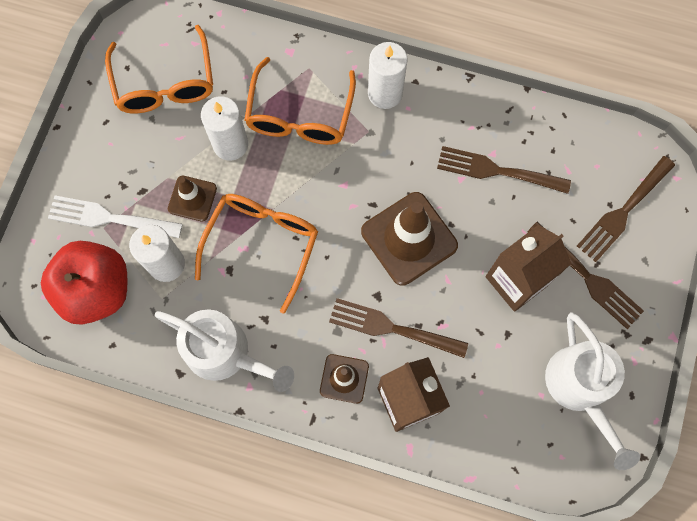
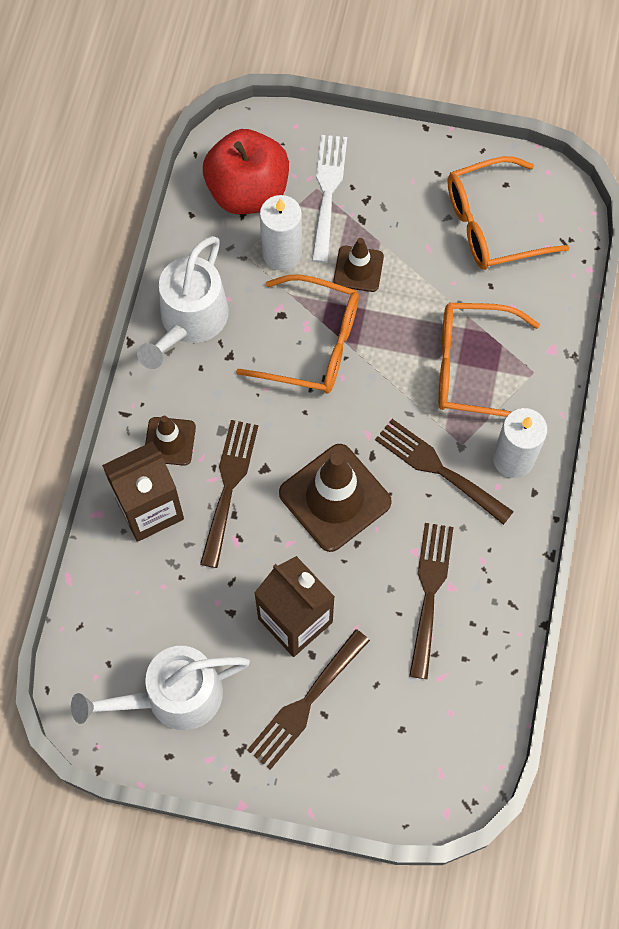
camera: 85 degrees right, 5 degrees down
white candle [201,96,248,161] -> none
brown fork [577,156,675,262] -> brown fork moved to [375,419,514,525]

